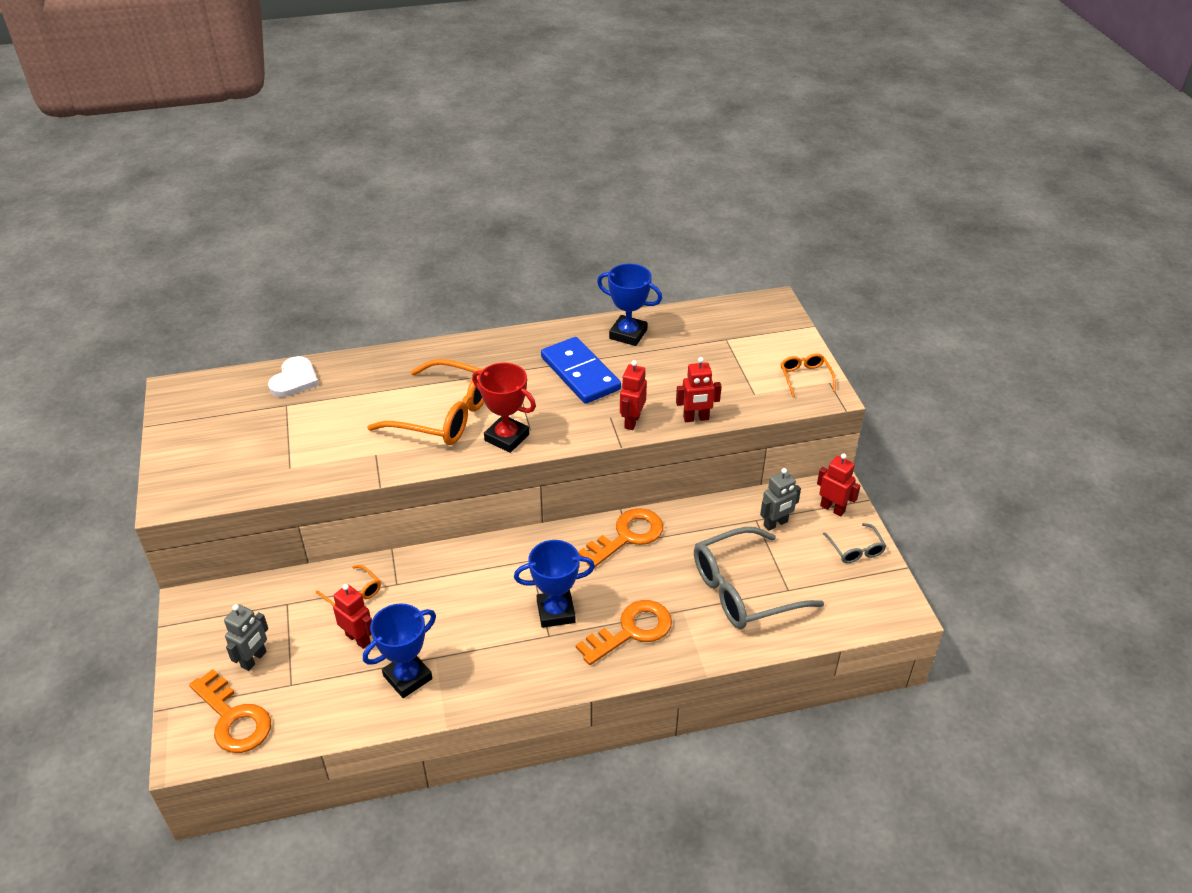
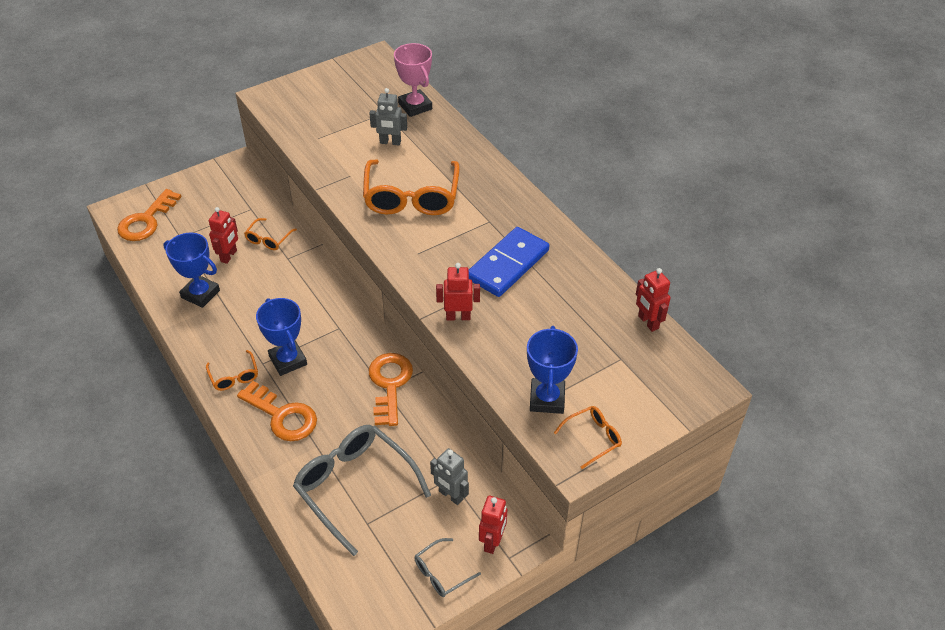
camera: 70 degrees right, 5 degrees up
grey robot [224,604,268,671] -> grey robot moved to [369,88,407,145]
white heart [268,356,319,397] -> pink trophy [394,43,432,117]
red trophy [472,363,536,453] -> none
orange key [578,508,663,567] -> orange key turned 120 degrees counterclockwise [369,353,413,426]
blue trophy [597,264,662,346] -> blue trophy moved to [527,326,578,414]
red robot [676,357,722,422] -> red robot moved to [636,268,670,332]
none -> orange glasses [206,350,258,391]

